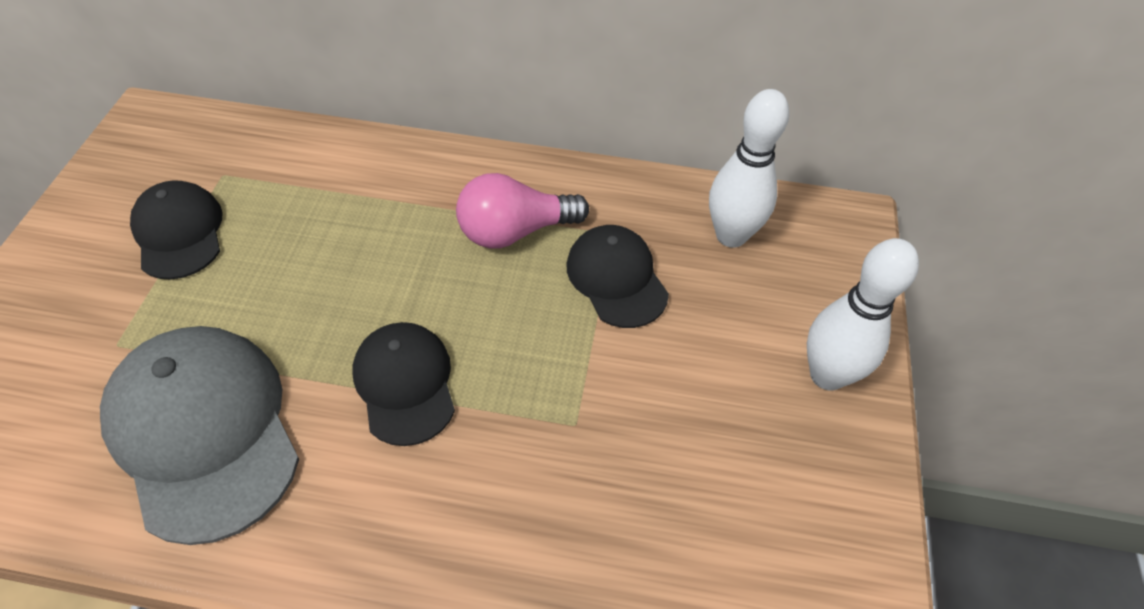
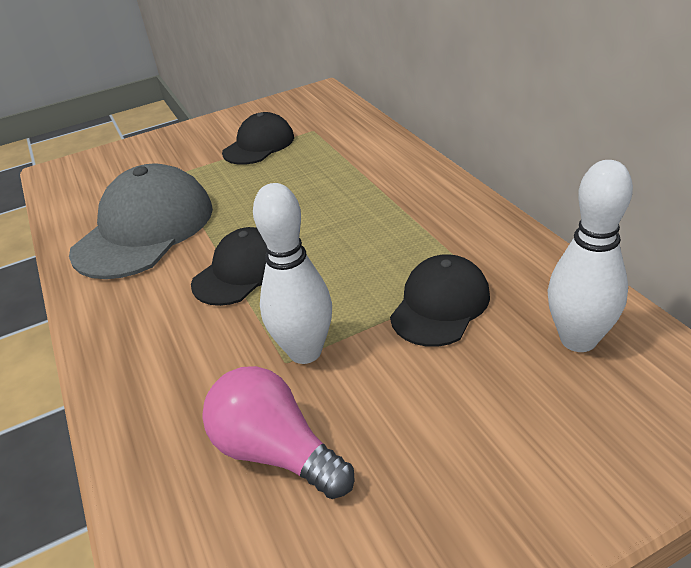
camera: 60 degrees right, 15 degrees down
pink light bulb [456,173,589,248] -> pink light bulb moved to [203,366,355,499]
white bowling pin [807,238,919,391] -> white bowling pin moved to [253,183,332,364]

